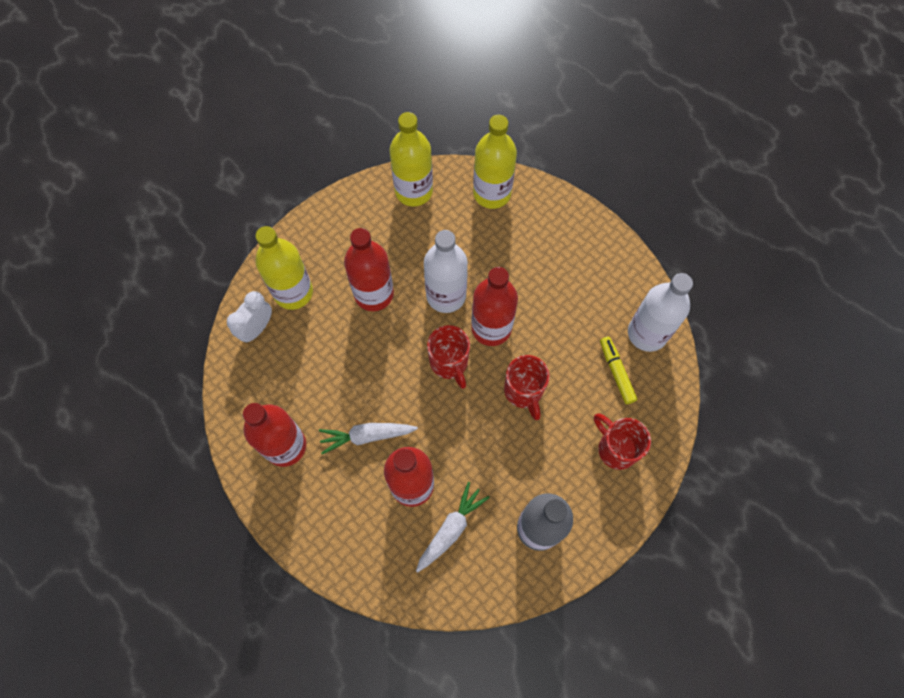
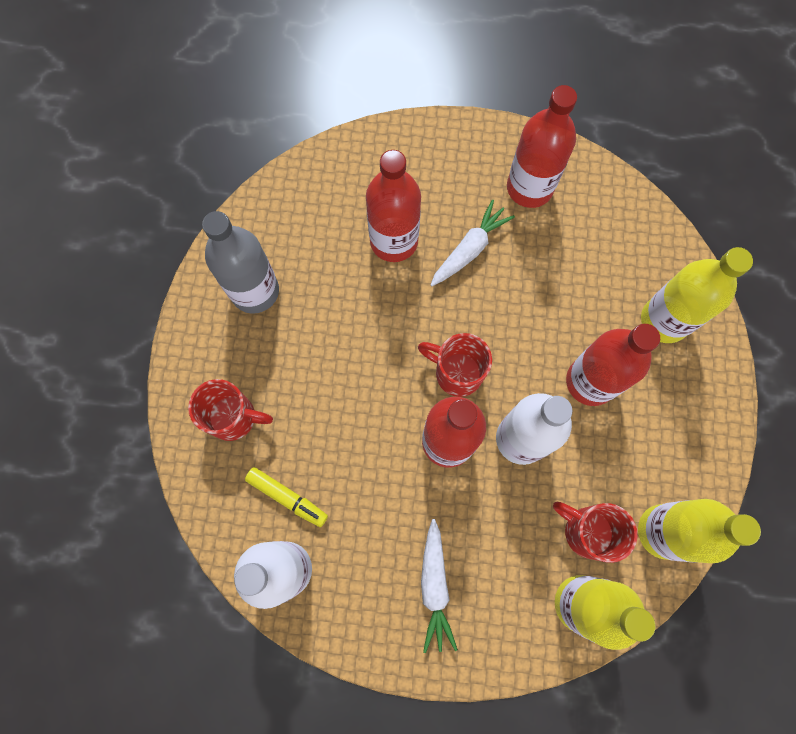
camera: 140 degrees right, 5 degrees up
white clock [227,291,272,343] -> none
white carrot [416,482,490,573] -> white carrot moved to [421,519,458,653]
red mug [504,355,550,420] -> red mug moved to [553,502,637,563]

